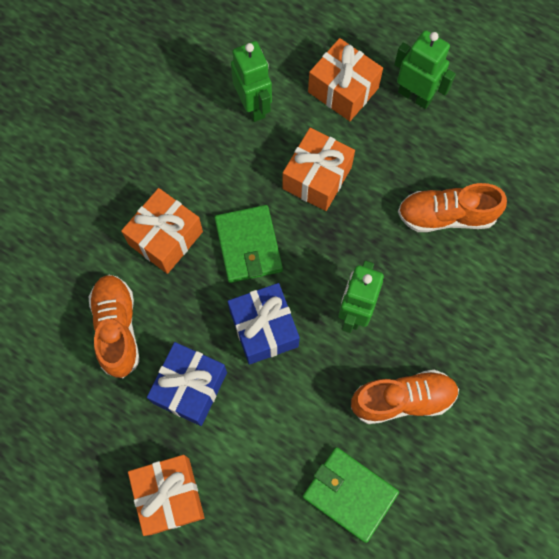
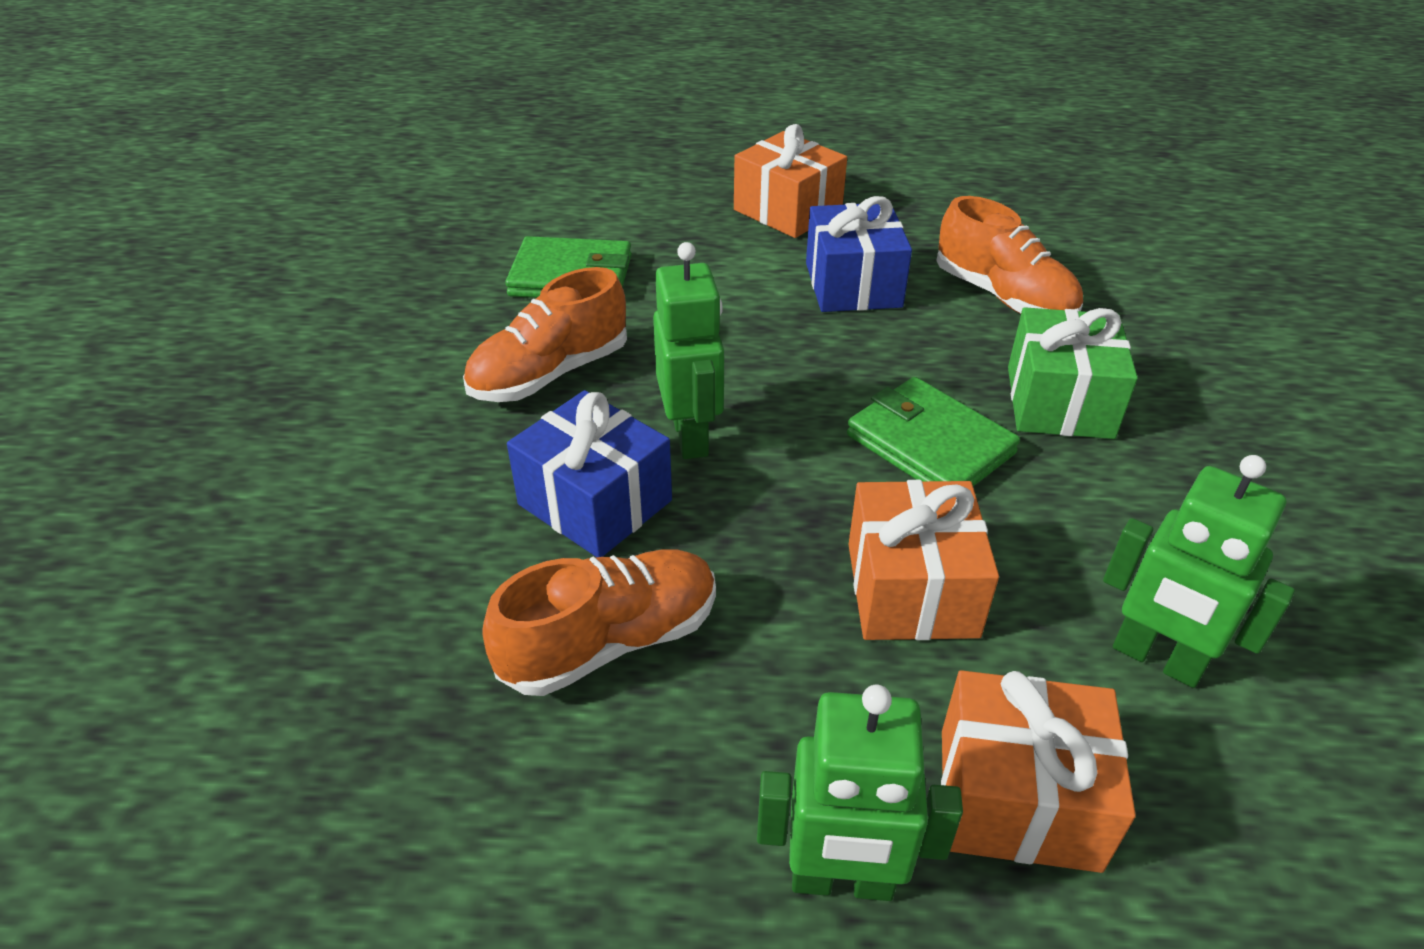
camera: 150 degrees right, 30 degrees down
orange gift [121,188,203,274] -> green gift [1008,307,1138,439]
blue gift [228,283,300,365] -> blue gift moved to [507,390,672,557]

